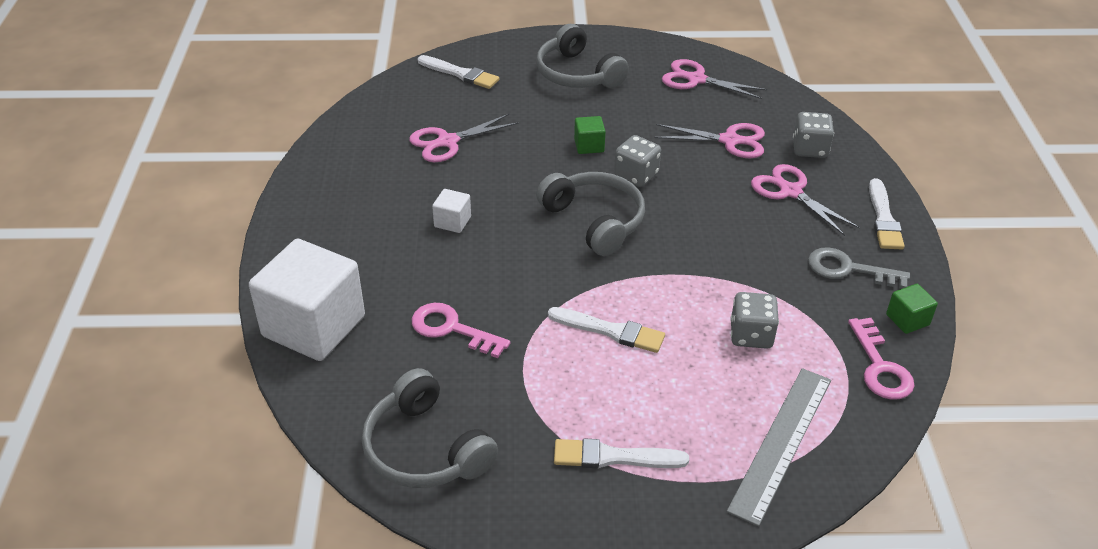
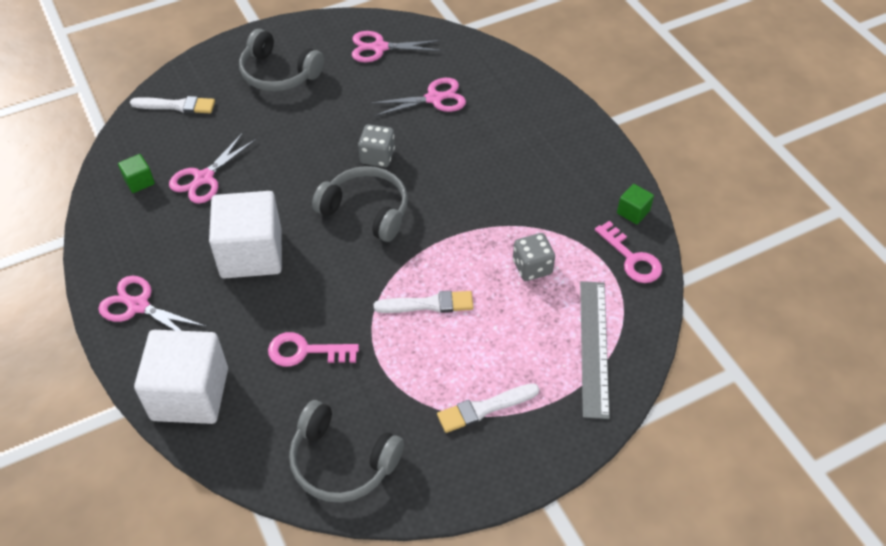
camera: 25 degrees left, 10 degrees up
white cube [432,189,471,233] -> white cube [209,191,282,279], size x2.35
green cube [574,116,606,154] -> green cube moved to [118,154,155,193]
pink scissors [751,164,860,236] -> pink scissors moved to [98,276,206,331]
grey dice [793,112,834,158] -> none
grey key [808,247,910,289] -> none
white brush [869,178,904,250] -> none

